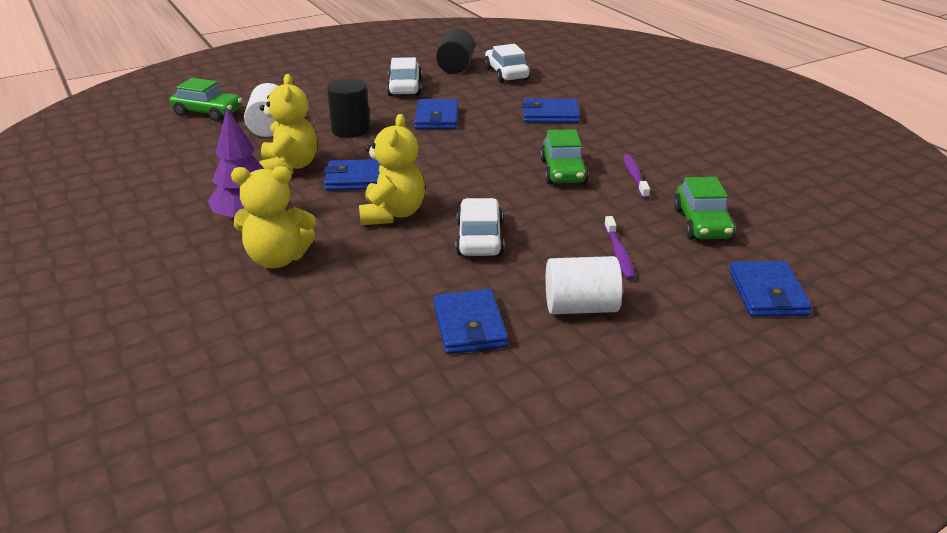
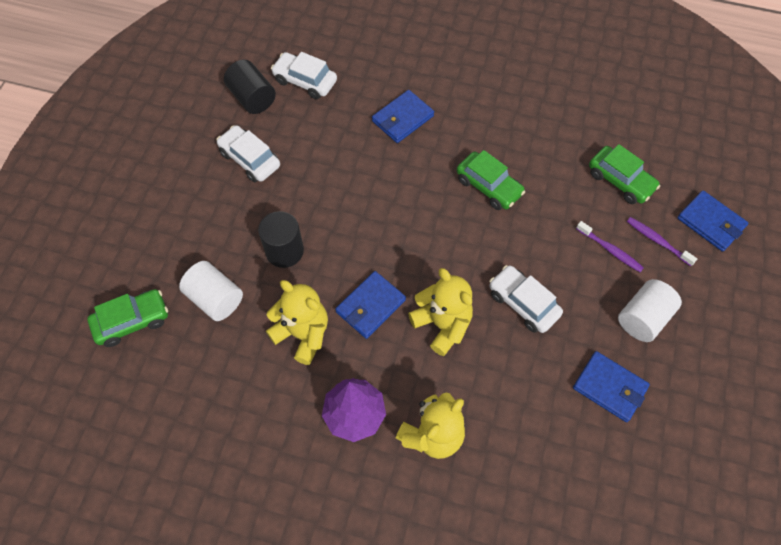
camera: 45 degrees left, 30 degrees up
blue wallet [414,99,459,129] -> none
purple toothbrush [623,154,650,199] -> purple toothbrush moved to [627,217,697,266]

